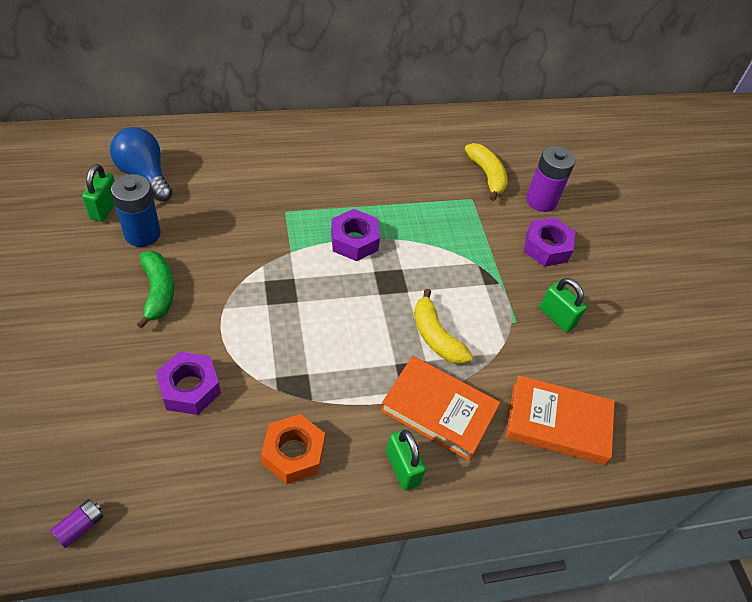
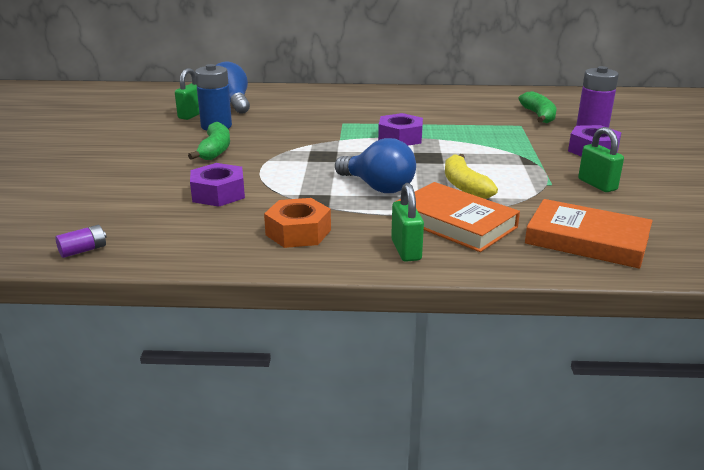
camera: 20 degrees right, 25 degrees down
yellow banana [465,143,508,201] -> green banana [518,91,557,123]
none -> blue light bulb [335,138,416,193]

